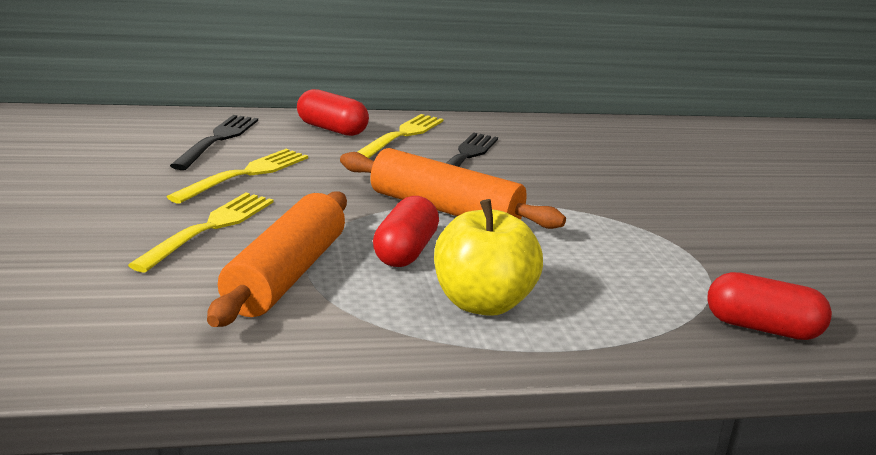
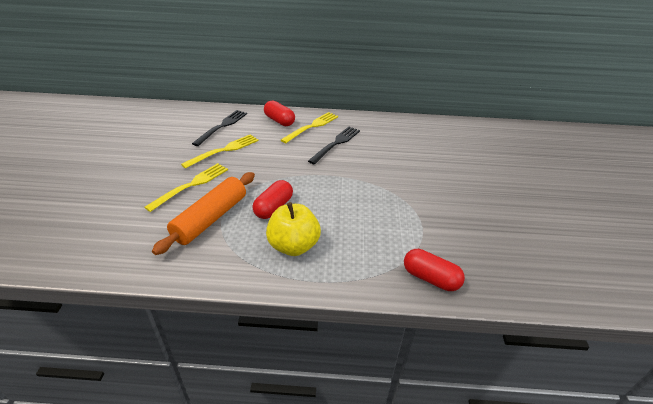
camera: 15 degrees right, 15 degrees up
orange rolling pin [340,148,566,229] -> none

